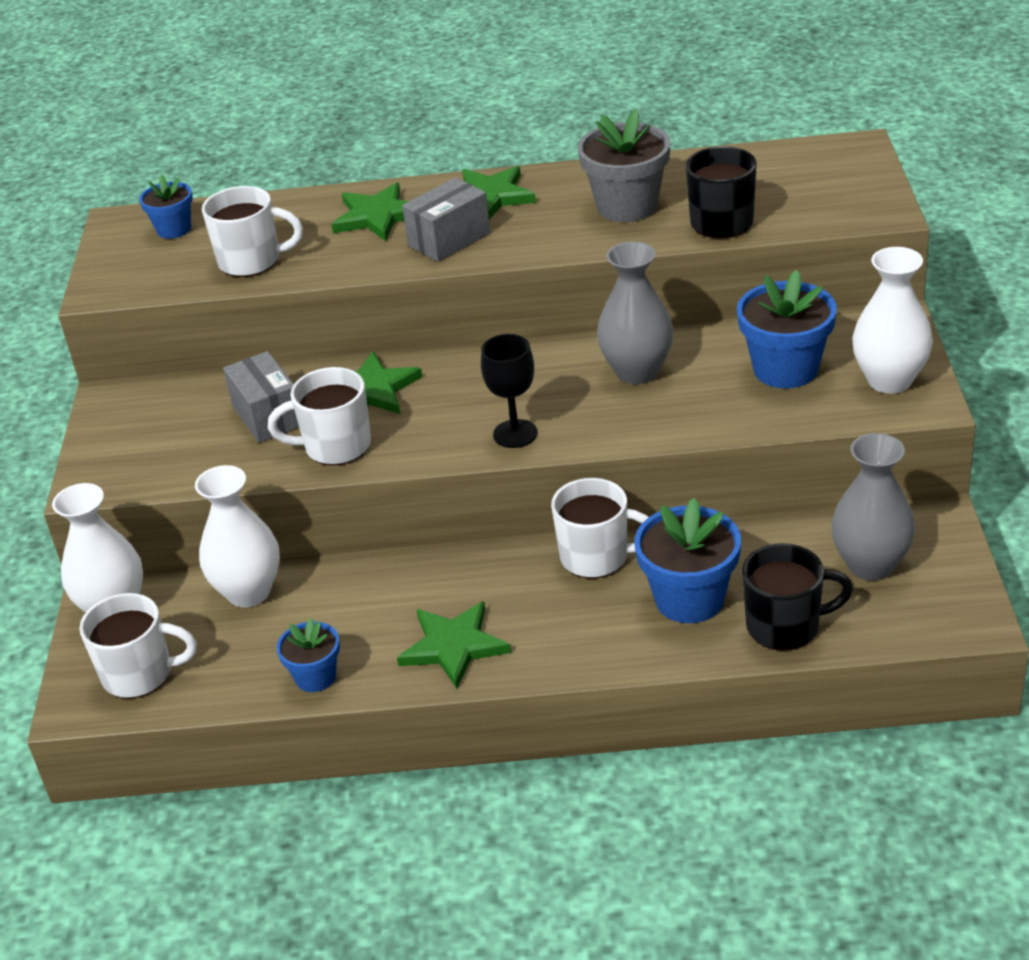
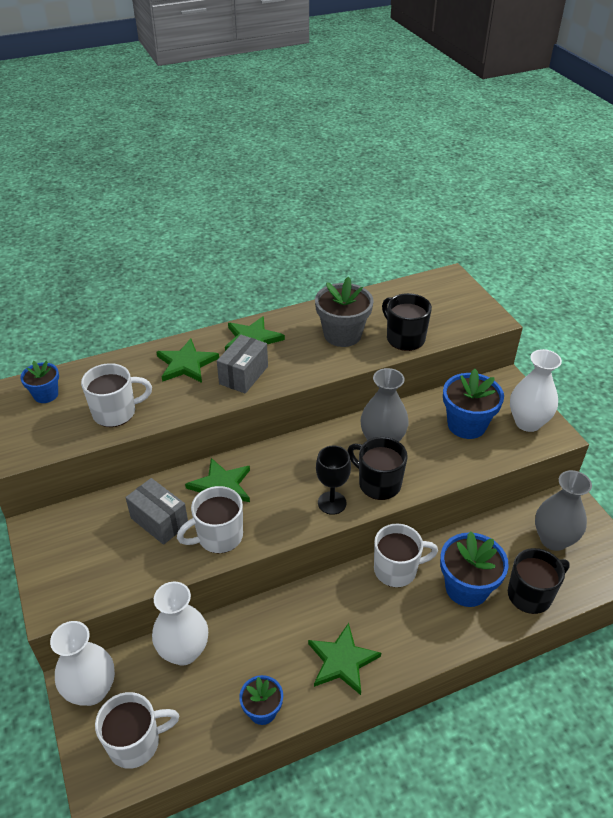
camera: 25 degrees left, 5 degrees up
none -> black mug [347,437,407,500]

